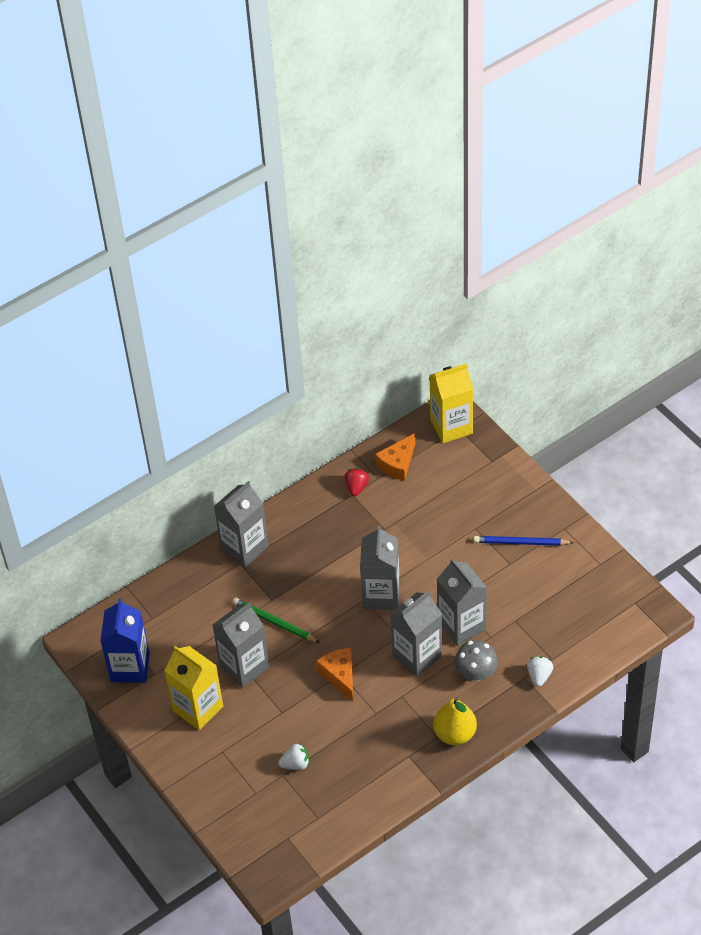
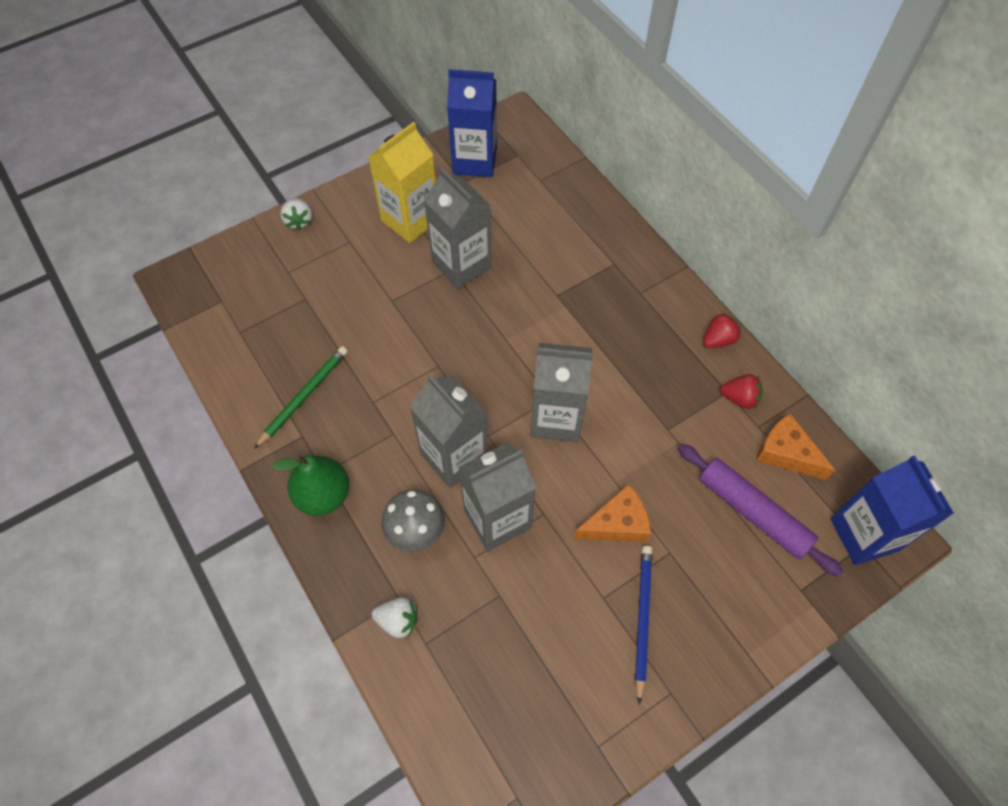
camera: 90 degrees right, 10 degrees up
grey carton [214,481,268,567] -> none
green pencil [233,598,320,643] -> green pencil moved to [254,346,348,449]
white strawberry [278,743,309,770] -> white strawberry moved to [280,198,312,230]
orange cheese [316,648,353,701] -> orange cheese moved to [574,484,651,542]
yellow carton [429,363,473,443] -> blue carton [830,455,954,565]
yellow pear [433,697,477,745] -> green pear [272,455,349,515]
none -> purple rolling pin [678,444,843,576]
none -> red strawberry [703,312,741,348]

